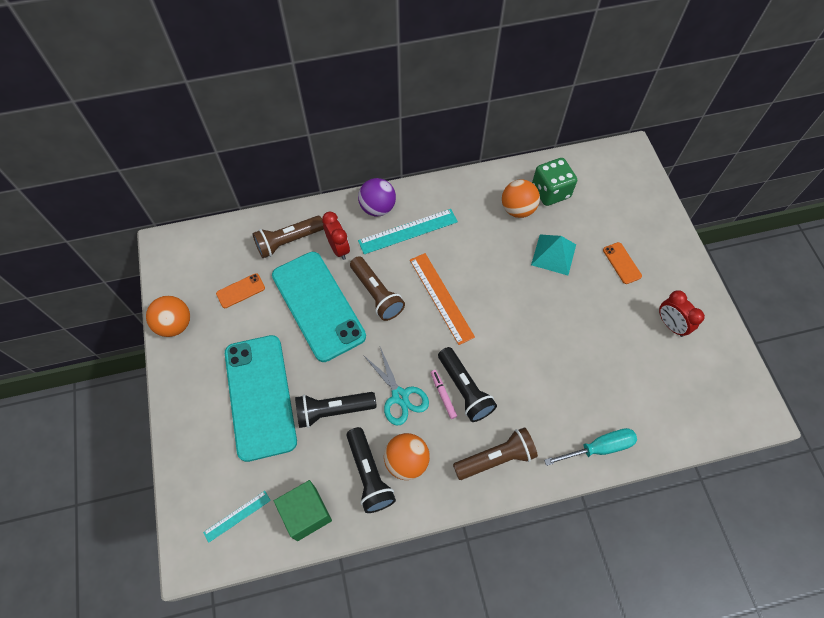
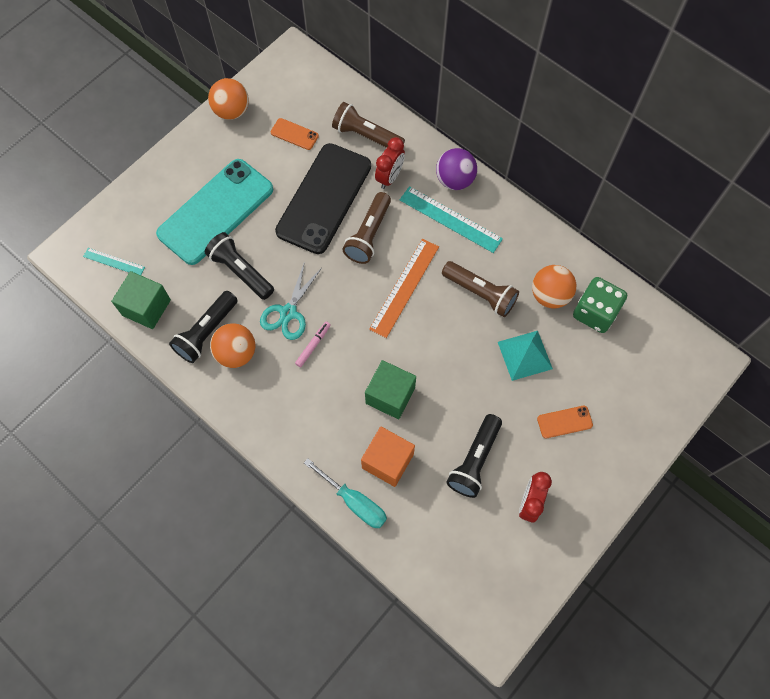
camera: 55 degrees right, 5 degrees up
turquoise phone [272,252,366,362] -> black phone [275,143,371,254]
black flashlight [438,347,497,422] -> black flashlight moved to [447,414,502,498]
brown flashlight [453,427,538,480] -> brown flashlight moved to [442,261,519,317]
orange phone [603,242,642,284] -> orange phone turned 45 degrees clockwise [537,406,593,438]
none -> orange cube [361,427,415,487]
none -> green cube [365,360,416,419]

